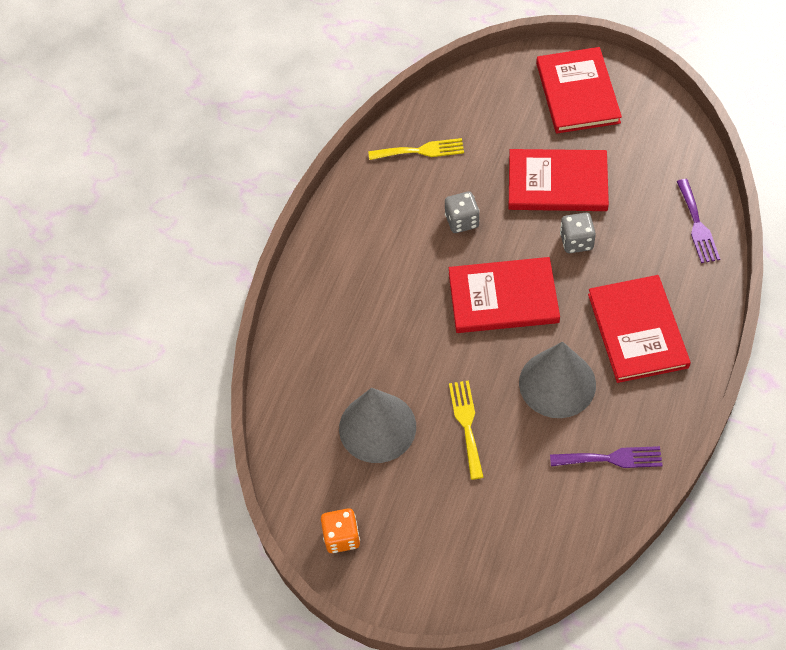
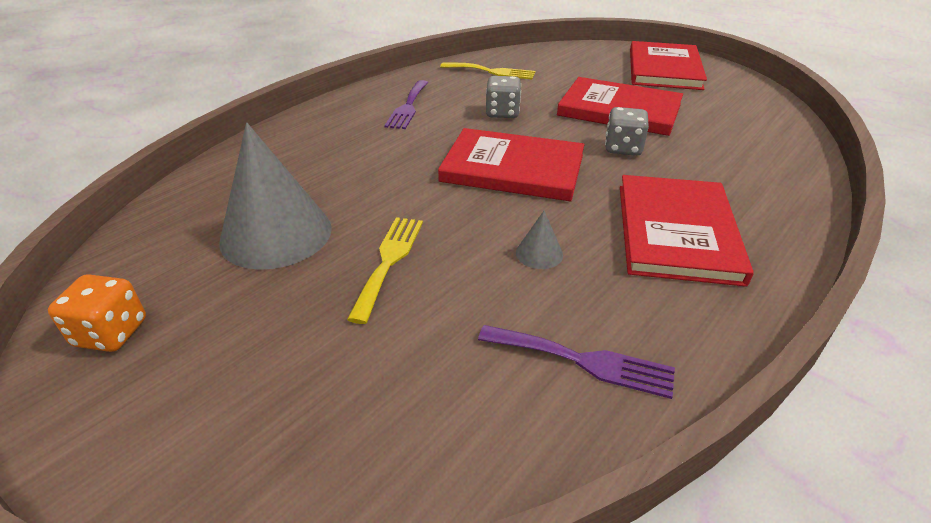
camera: 15 degrees right, 20 degrees down
grey cone [519,342,596,418] -> grey cone [516,211,563,269], size x0.42
purple fork [677,179,720,263] -> purple fork moved to [384,80,428,129]

